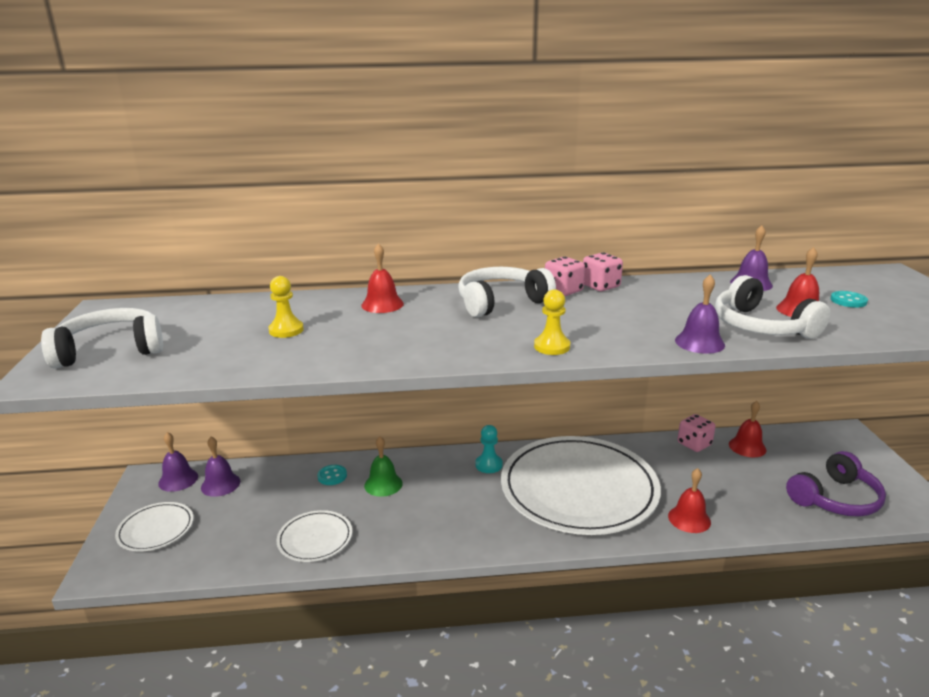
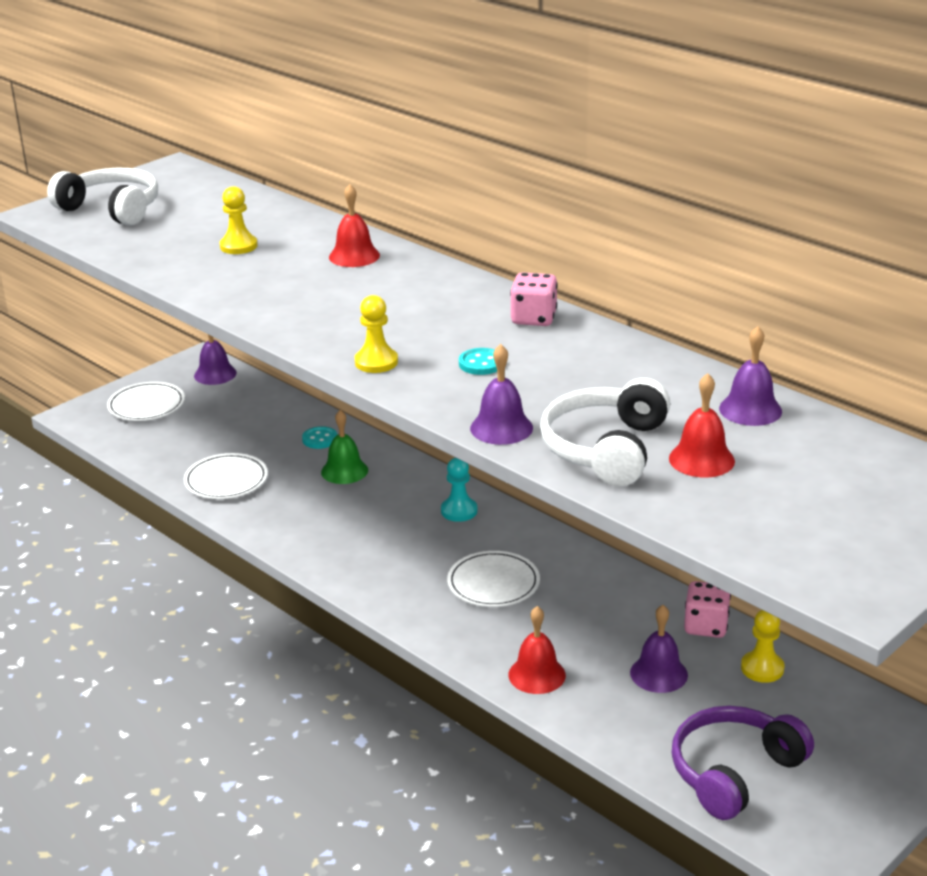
camera: 50 degrees right, 5 degrees up
purple bell [201,437,240,497] -> purple bell moved to [630,605,688,693]
white headphones [458,267,556,317] -> none
white plate [501,436,661,535] -> white plate [447,551,540,607], size x0.43
pink dice [583,253,623,291] -> none
red bell [729,401,766,457] -> yellow pawn [741,610,785,683]
purple headphones [786,451,886,517] -> purple headphones turned 120 degrees clockwise [672,706,814,820]
turquoise button [830,291,868,308] -> turquoise button moved to [459,348,497,375]

